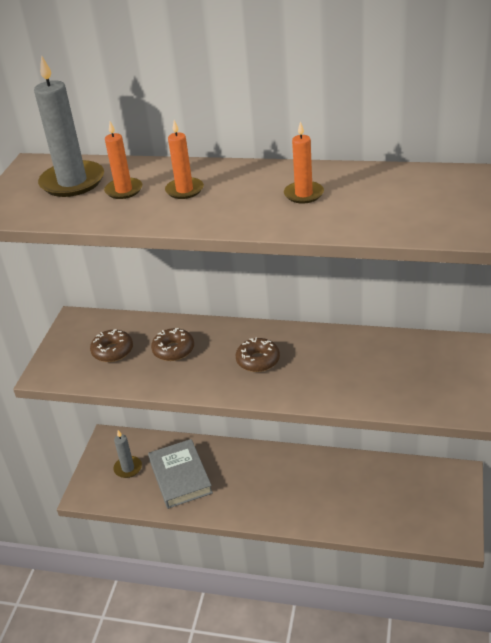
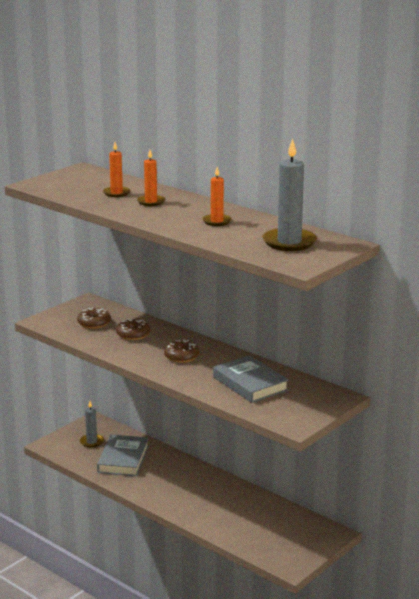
camera: 25 degrees right, 15 degrees down
grey candle [34,55,104,197] -> grey candle moved to [262,138,317,251]
none -> grey book [213,355,289,403]

